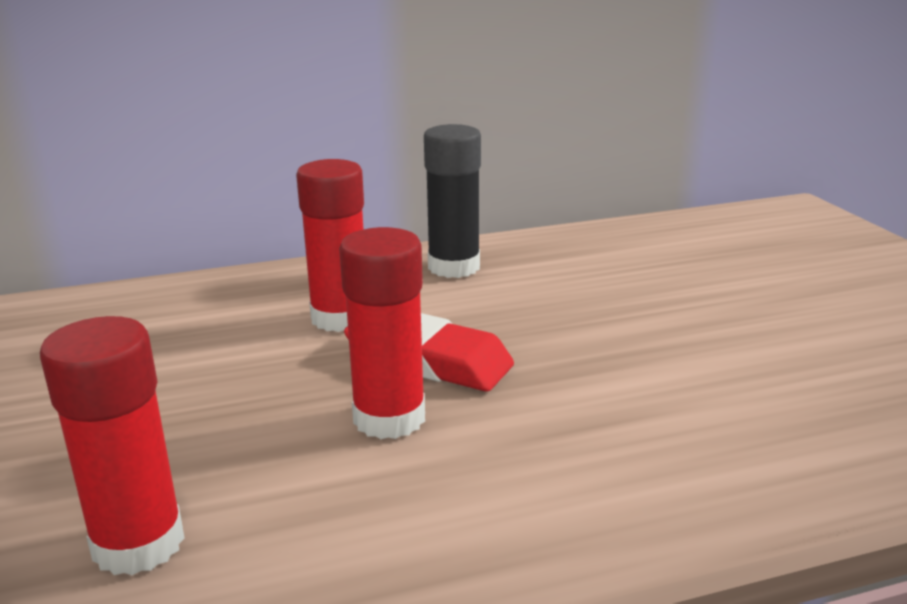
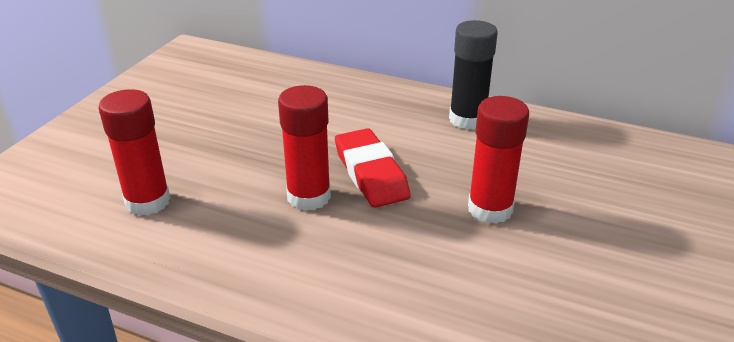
camera: 40 degrees right, 10 degrees up
red glue stick [296,159,364,332] -> red glue stick moved to [468,96,529,224]

